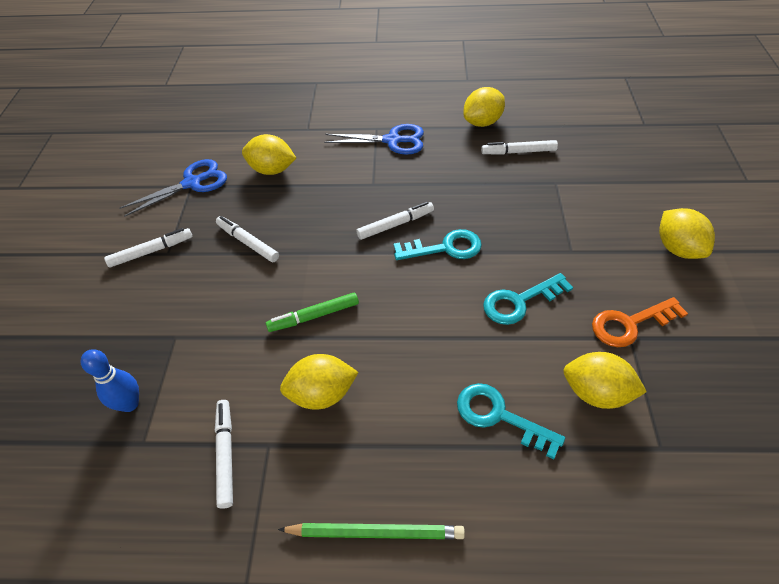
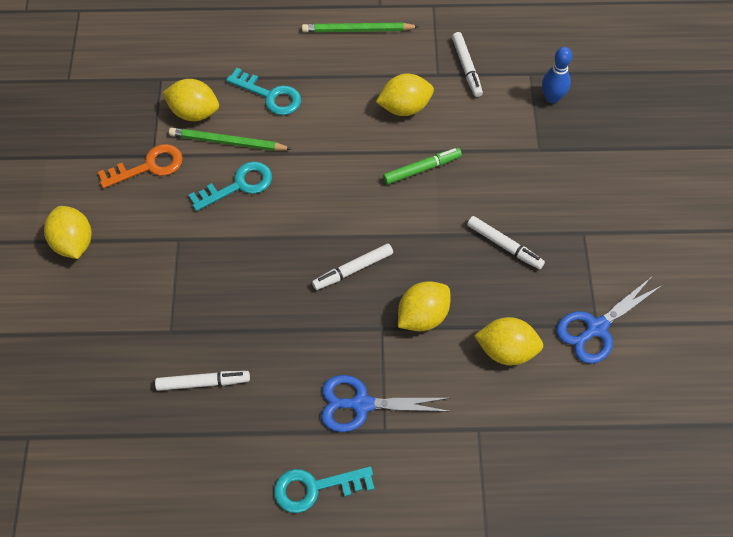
camera: 175 degrees right, 10 degrees up
white marker [104,228,193,268] -> none
turquoise key [394,229,482,260] -> turquoise key moved to [274,466,374,513]
yellow lemon [463,87,505,127] -> yellow lemon moved to [398,281,450,331]
none -> green pencil [169,128,292,151]

